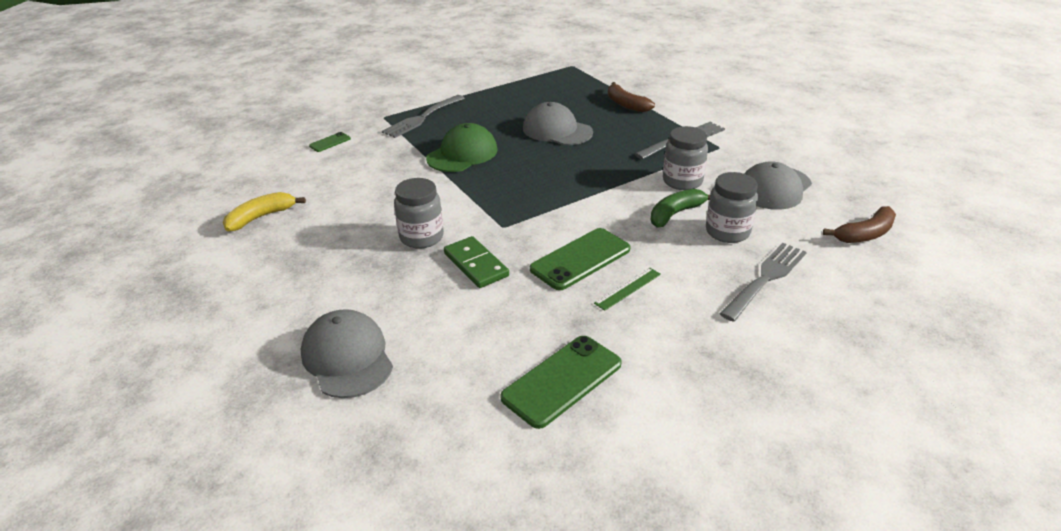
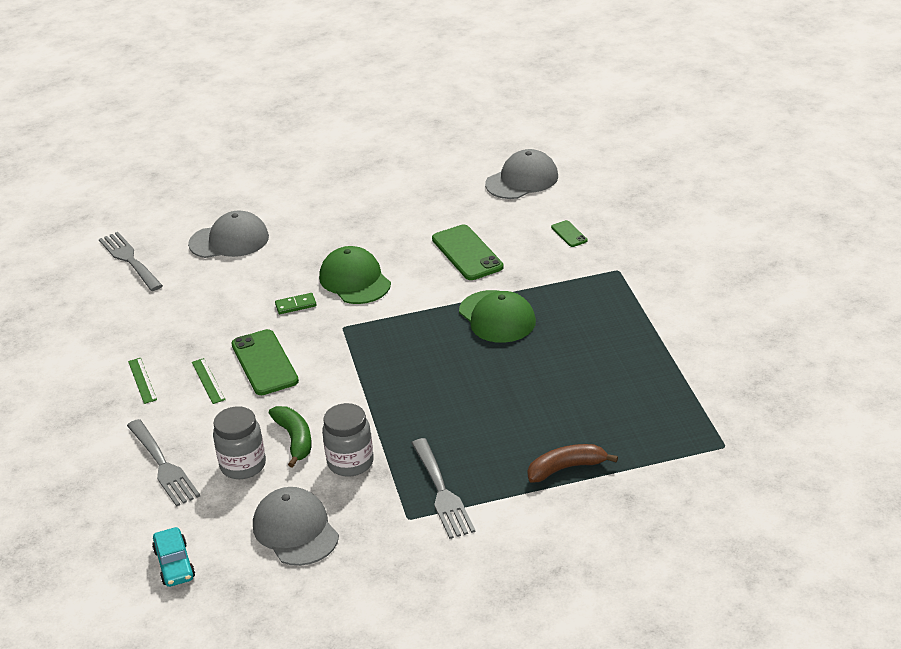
camera: 110 degrees right, 0 degrees up
yellow banana [223,192,306,231] -> none
grey fork [382,95,465,138] -> grey fork moved to [99,232,163,291]
grey jar [394,178,444,249] -> green cap [319,246,391,304]
green domino [444,236,509,288] -> green domino [275,293,316,314], size x0.62
green phone [500,336,622,429] -> green phone moved to [432,225,504,280]
grey cap [523,102,593,145] -> grey cap moved to [485,149,558,199]
brown banana [823,206,896,243] -> turquoise car [152,527,195,587]
none -> green ruler [128,358,157,404]

